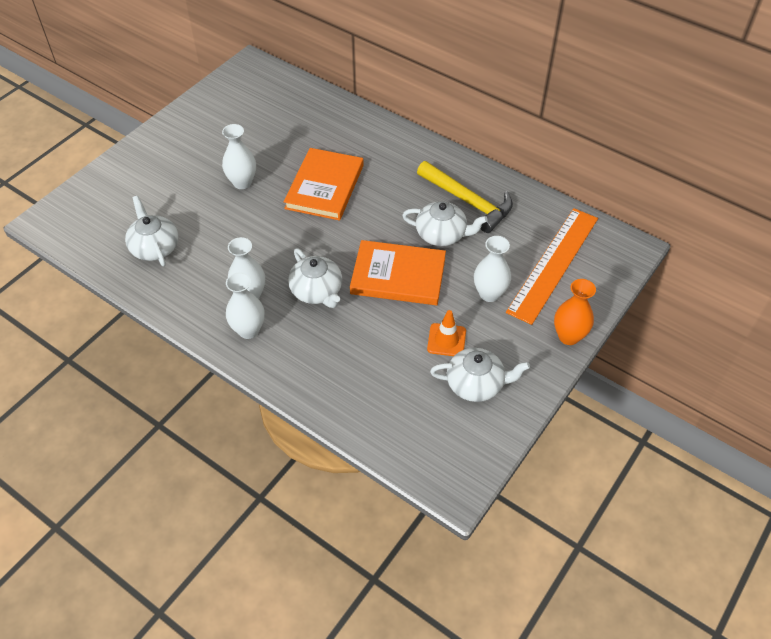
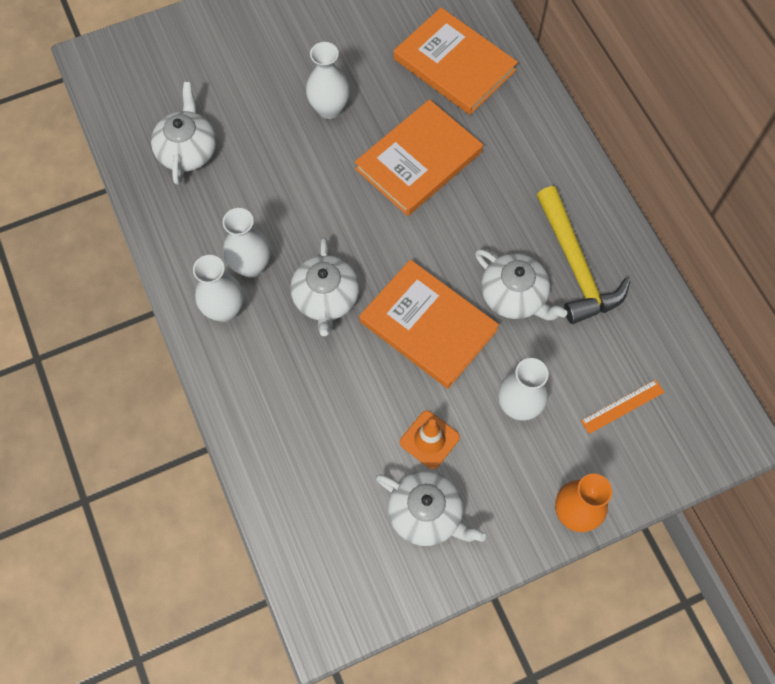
camera: 30 degrees right, 15 degrees up
orange ruler [506,208,598,325] -> orange ruler [581,379,664,434], size x0.42
none -> orange book [394,7,518,115]

